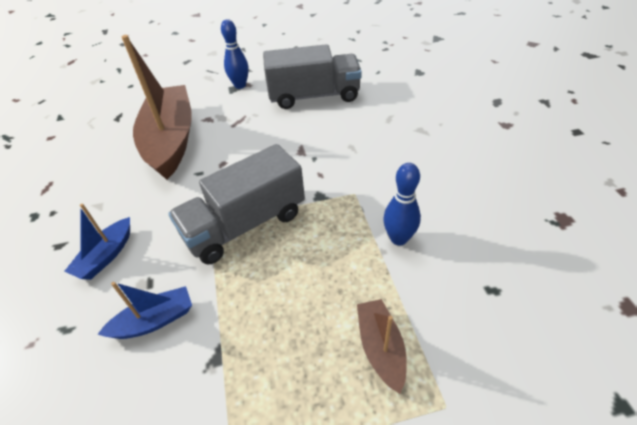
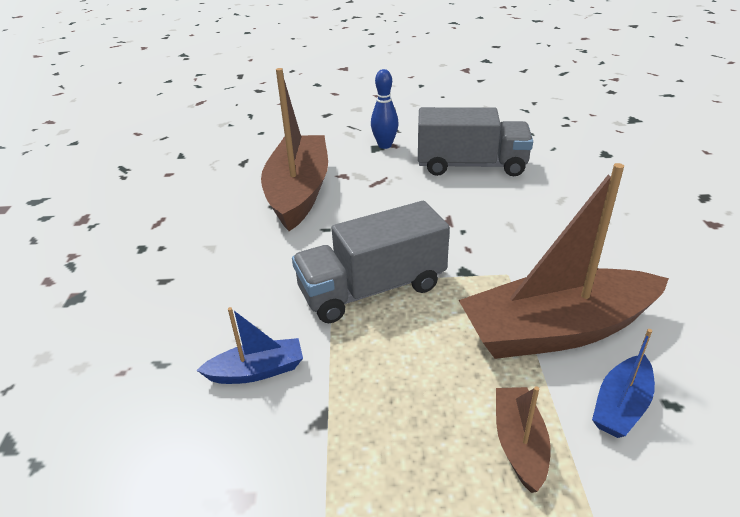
camera: 10 degrees right, 10 degrees down
blue boat [64,203,130,280] -> blue boat moved to [592,329,655,438]
blue bowling pin [383,163,421,246] -> brown boat [459,163,669,359]

